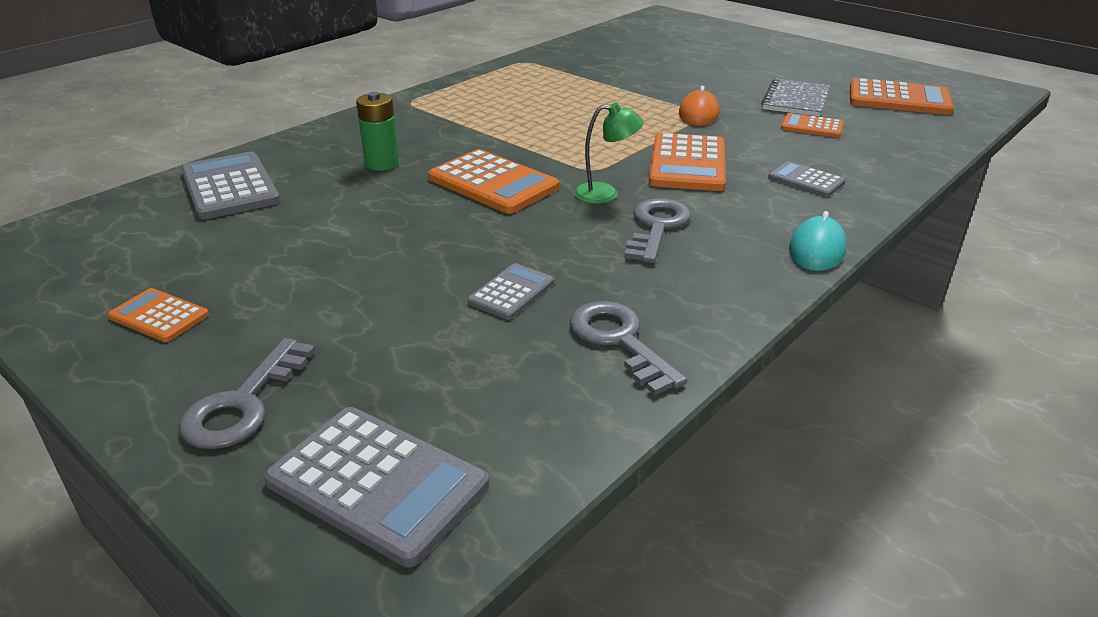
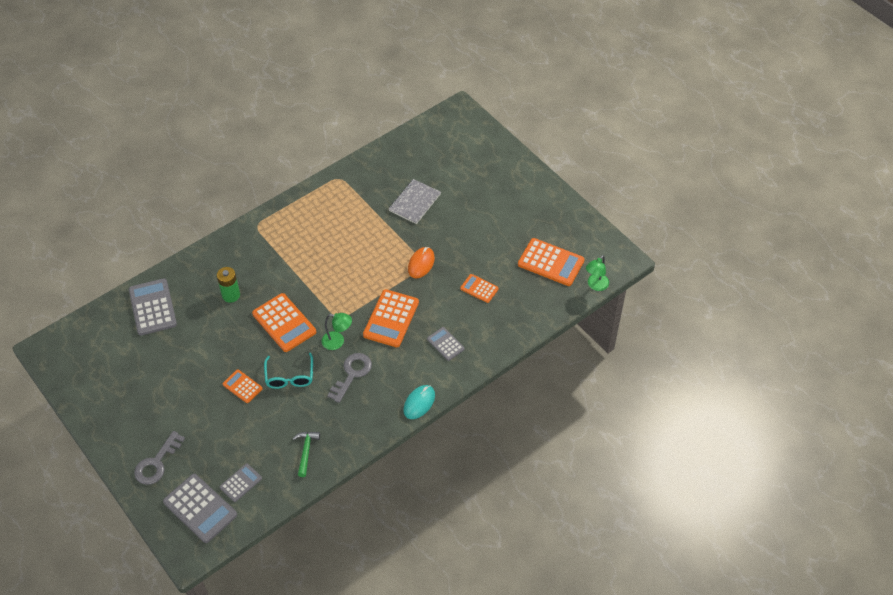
camera: 10 degrees right, 20 degrees up
orange calculator [108,288,209,342] -> orange calculator moved to [223,369,262,403]
grey calculator [468,263,554,320] -> grey calculator moved to [220,464,262,502]
grey key [570,301,687,395] -> green hammer [292,432,320,477]
grey notebook [761,78,830,117] -> grey notebook moved to [389,179,441,224]
none -> turquoise glasses [264,353,313,389]
none -> green lamp [586,255,609,291]

